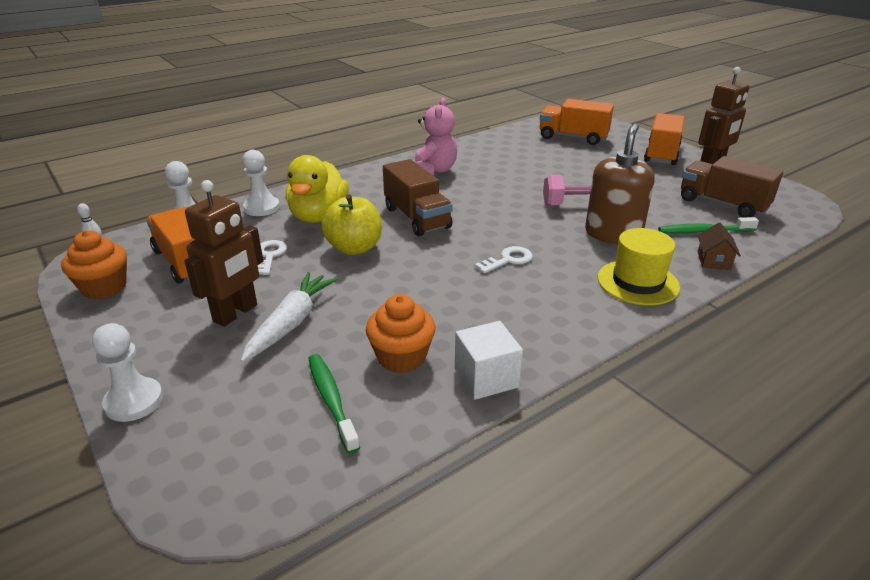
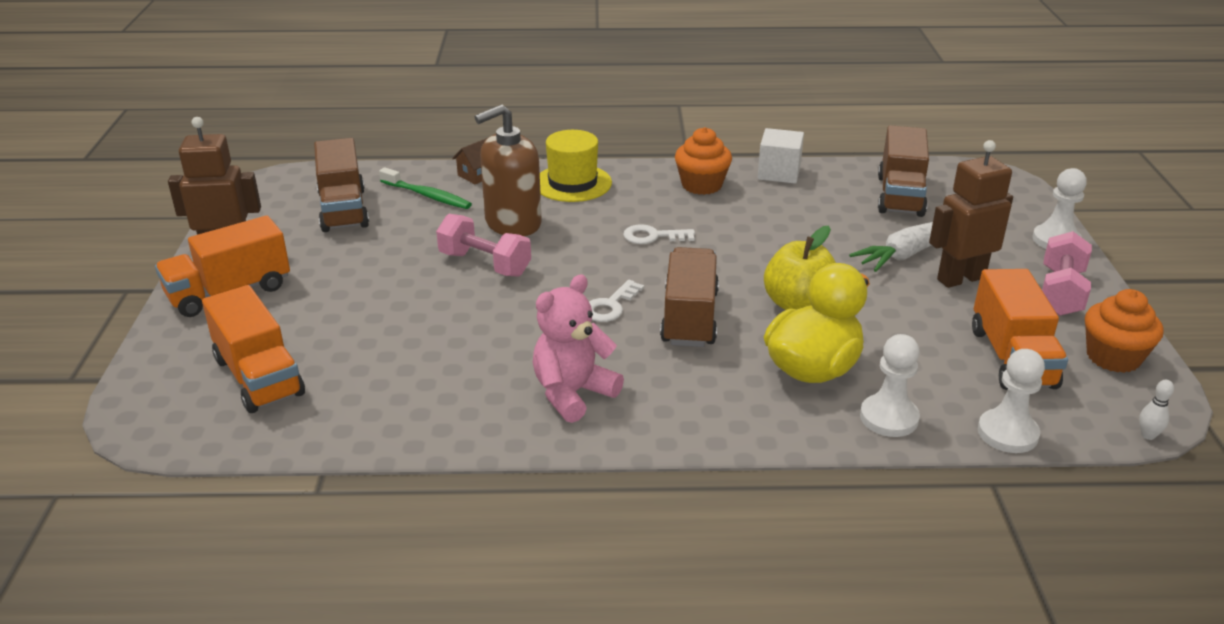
camera: 145 degrees left, 0 degrees up
white key [258,240,287,275] -> white key moved to [589,280,644,322]
green toothbrush [308,354,360,454] -> brown truck [878,125,929,217]
orange cupcake [366,294,436,373] -> orange cupcake moved to [675,127,732,195]
none -> pink dumbbell [1042,231,1092,316]

